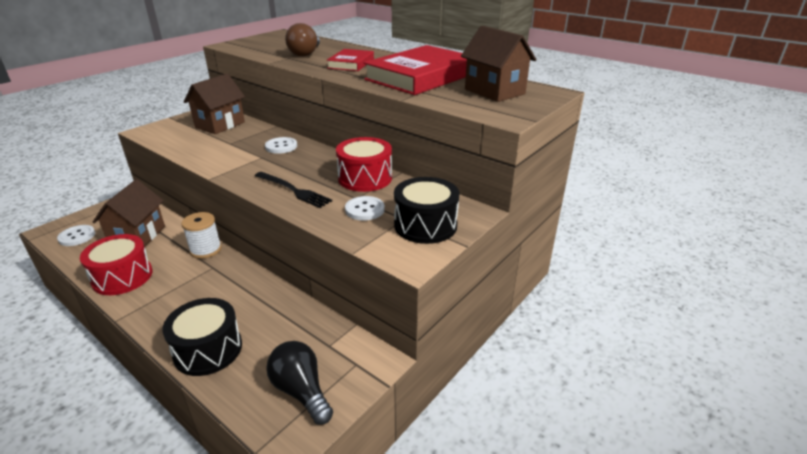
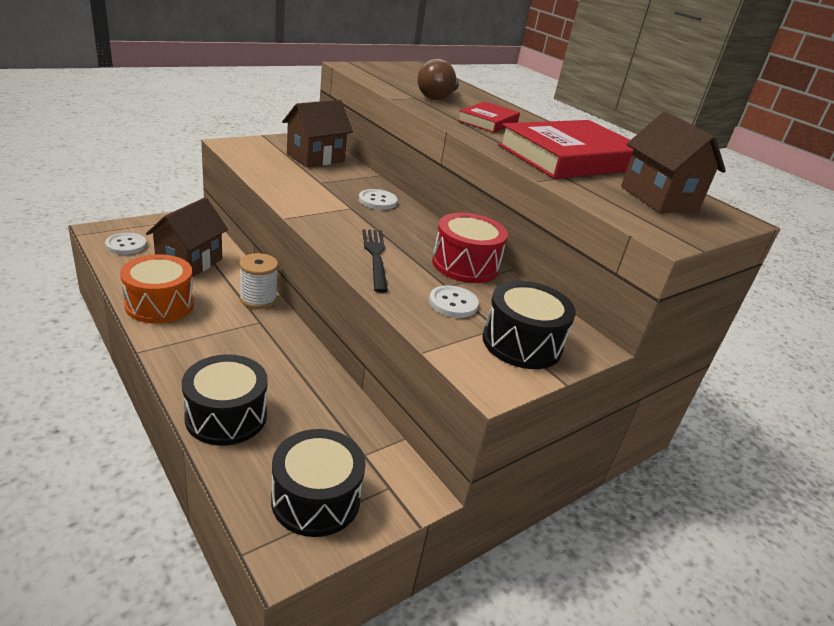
camera: 10 degrees right, 0 degrees up
red drum [80,234,153,295] -> orange drum [120,254,194,323]
black fork [255,172,332,208] -> black fork turned 150 degrees counterclockwise [363,229,388,293]
black light bulb [266,341,333,424] -> black drum [271,429,366,537]

